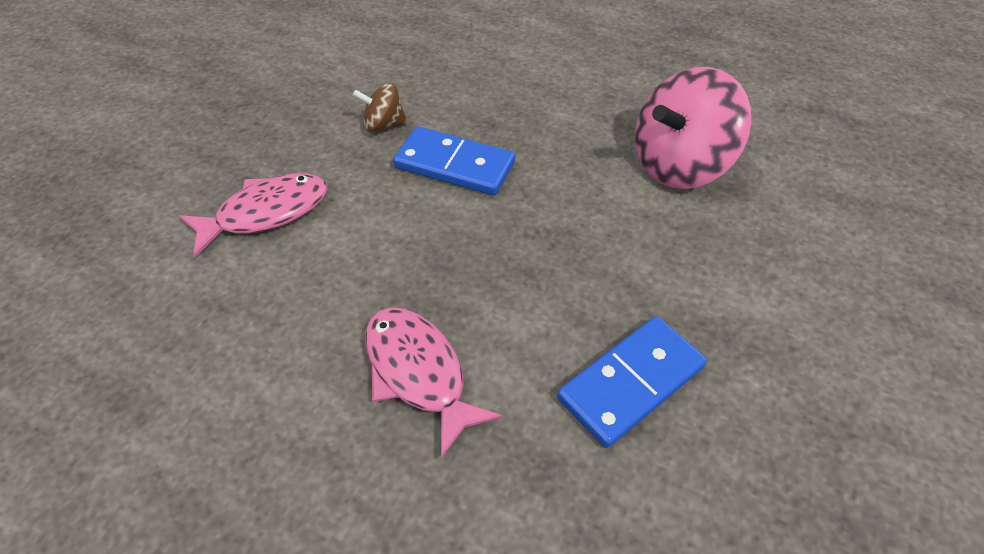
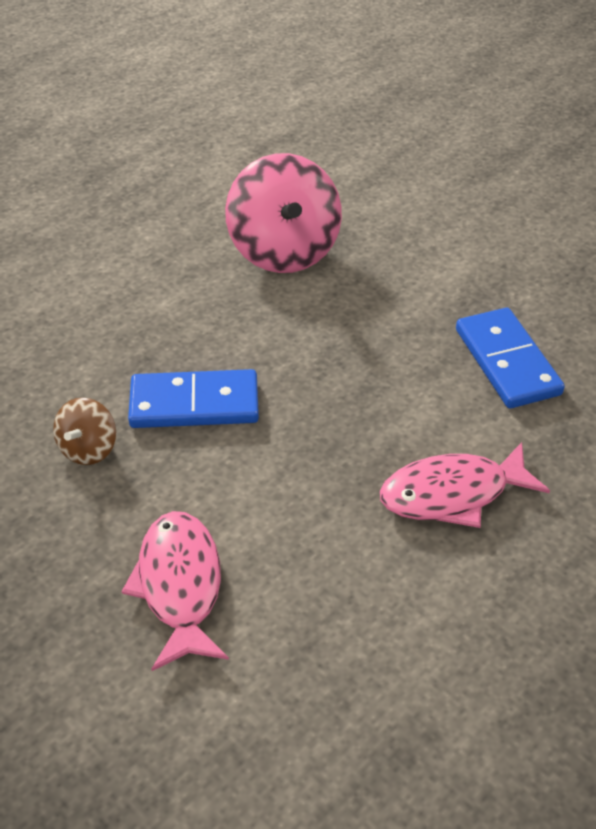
camera: 70 degrees left, 5 degrees down
blue domino [393,126,515,196] -> blue domino turned 45 degrees clockwise [128,369,259,428]

